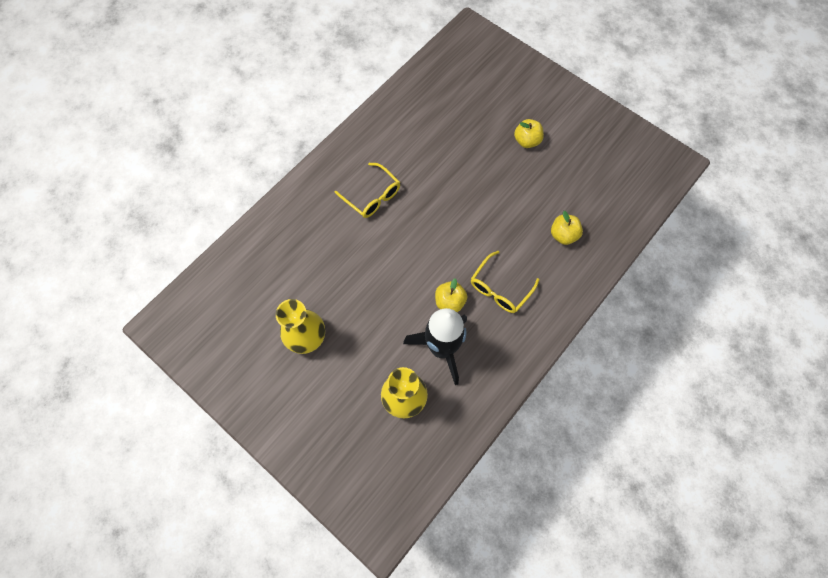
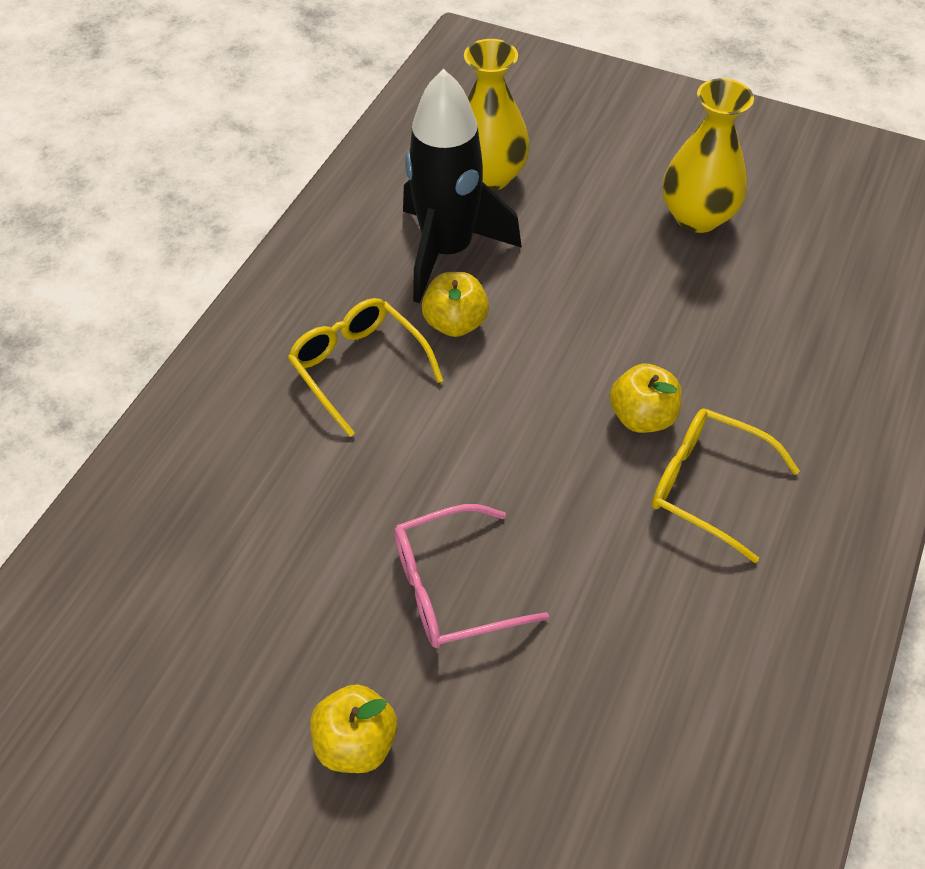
camera: 165 degrees right, 15 degrees down
yellow glasses [471,251,539,313] -> yellow glasses turned 60 degrees counterclockwise [288,298,444,437]
yellow apple [551,211,583,245] -> yellow apple moved to [610,364,682,433]
none -> pink glasses [394,504,549,648]

